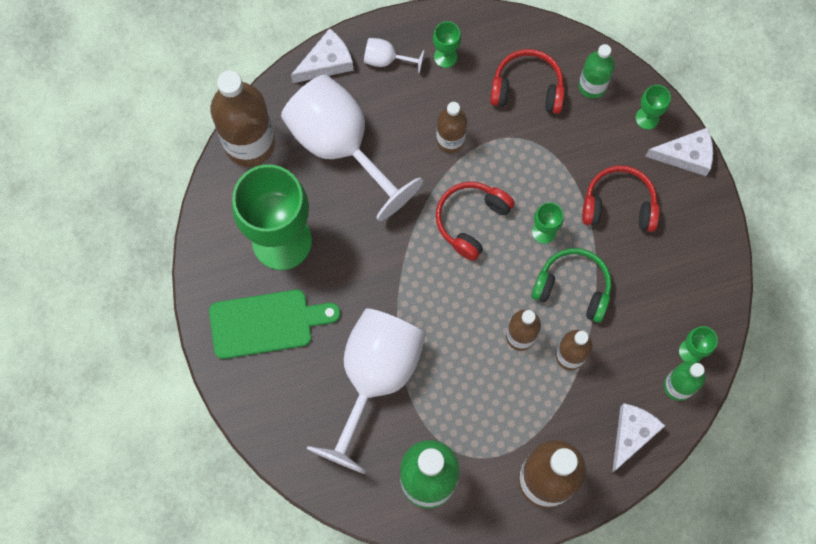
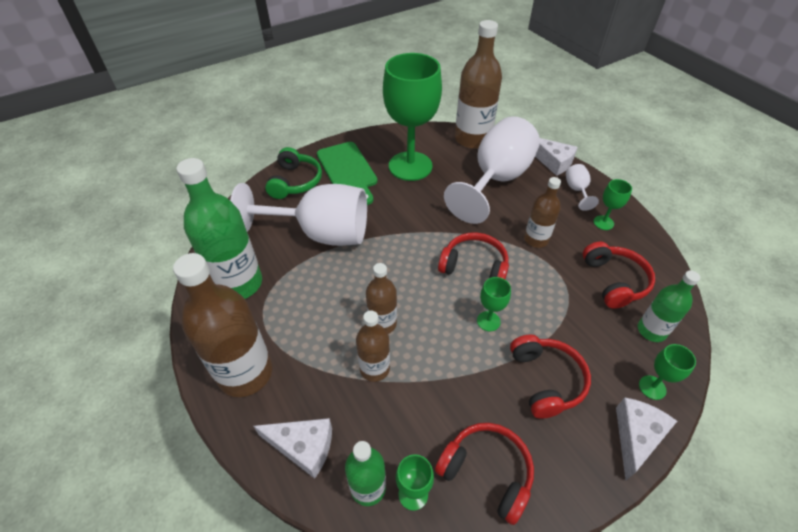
camera: 75 degrees right, 25 degrees down
green headphones [531,248,612,323] -> green headphones moved to [265,147,322,199]
white cheese [645,127,713,176] -> white cheese turned 135 degrees counterclockwise [616,398,677,480]
none -> red headphones [435,423,534,525]

